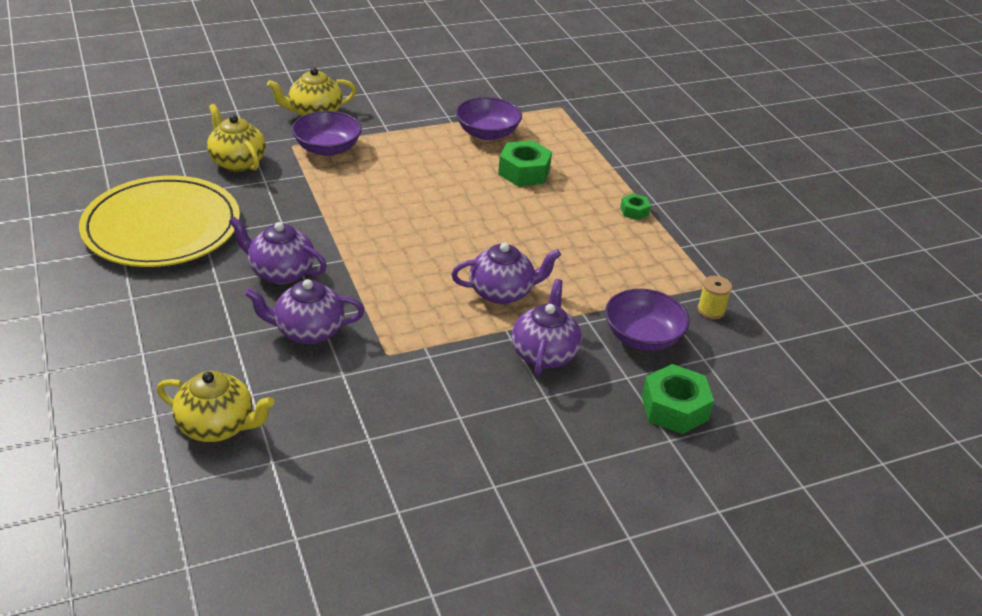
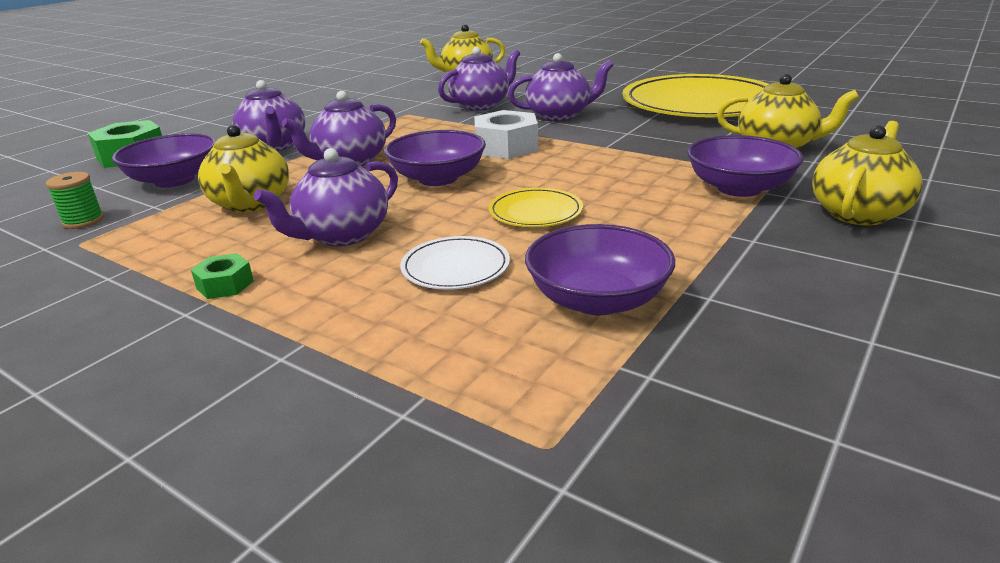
camera: 150 degrees right, 10 degrees down
green nut [498,140,552,186] -> white plate [400,236,510,290]
yellow spool [697,276,732,319] -> green spool [46,172,104,229]
none -> yellow teapot [198,125,289,213]
none -> purple teapot [254,148,398,246]
none -> purple bowl [384,130,486,186]
none -> white nut [474,110,538,159]
none -> yellow plate [488,188,583,227]

